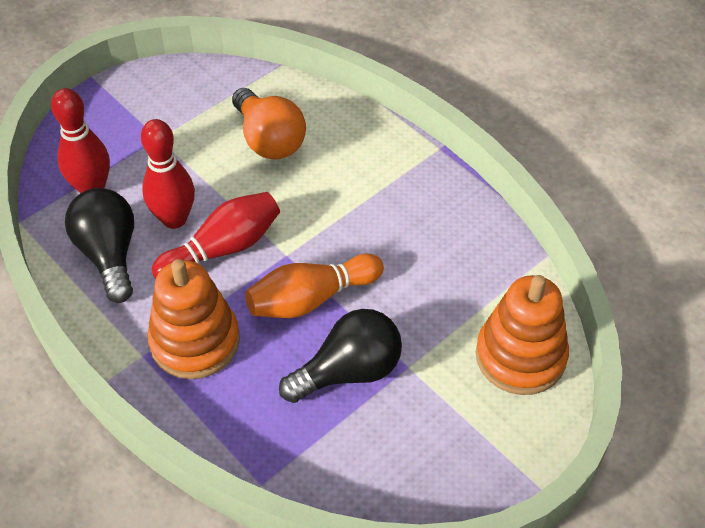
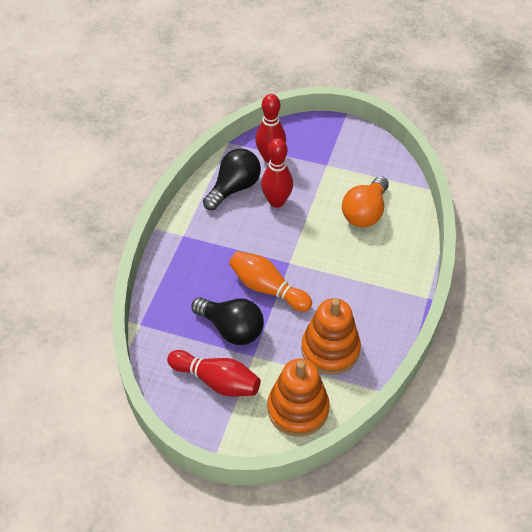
camera: 60 degrees right, 0 degrees up
orange stacking toy [147,259,240,379] -> orange stacking toy moved to [301,298,361,375]
red bowling pin [152,192,280,278] -> red bowling pin moved to [167,350,261,397]

